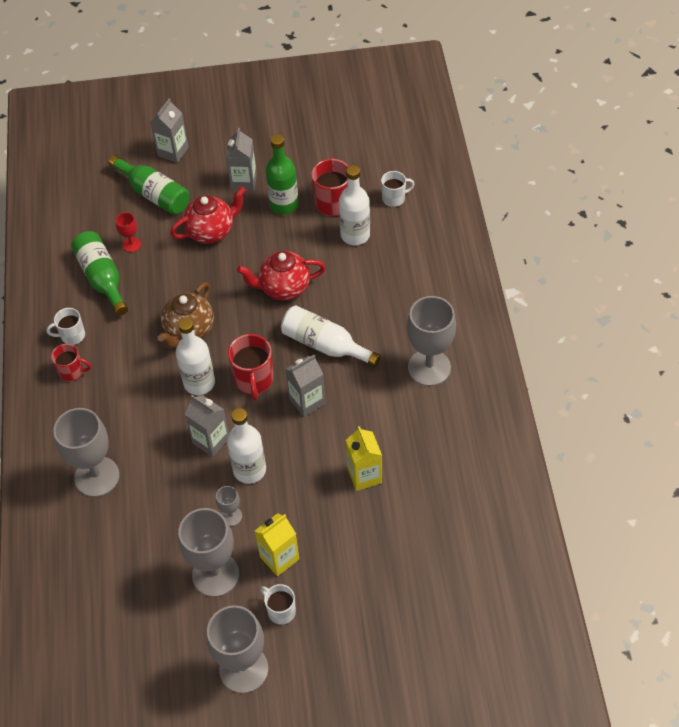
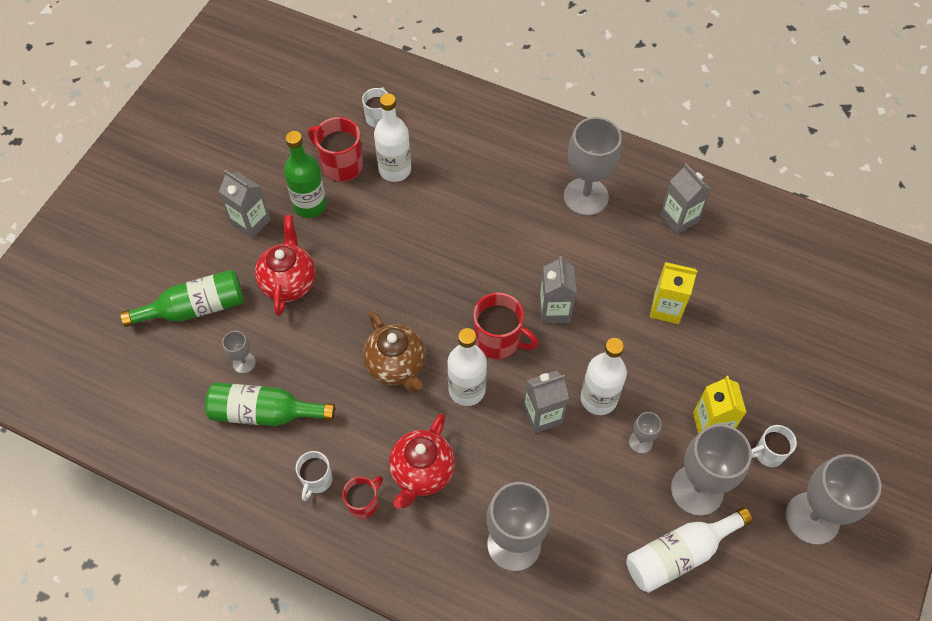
camera: 60 degrees left, 5 degrees up
red goblet [116,212,141,252] -> grey goblet [222,331,256,374]
grey carton [150,98,189,163] -> grey carton moved to [660,163,711,234]
red teapot [237,251,326,301] -> red teapot moved to [389,413,455,508]
white bottle [281,305,381,367] -> white bottle moved to [626,507,753,593]

